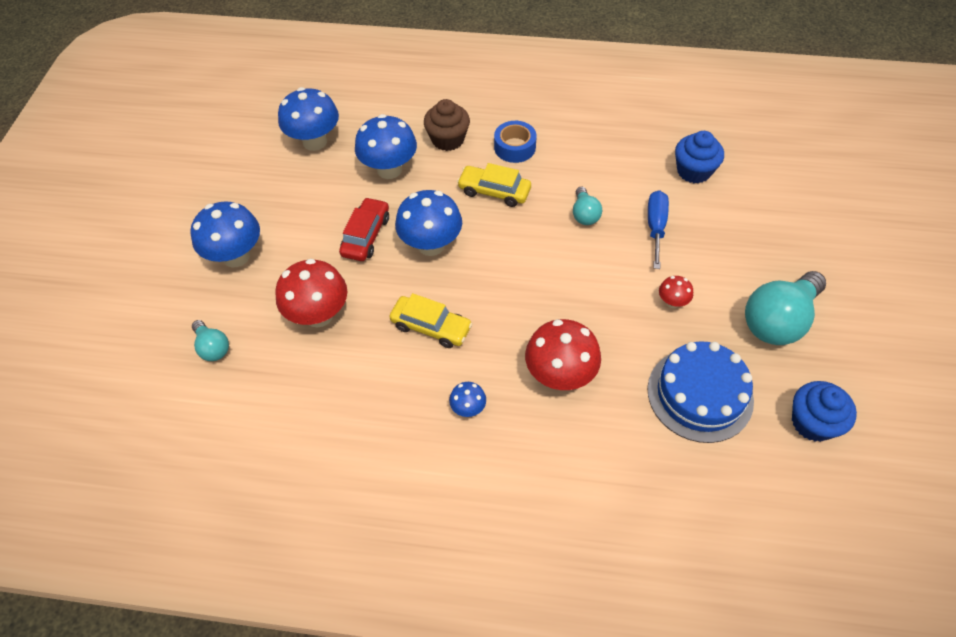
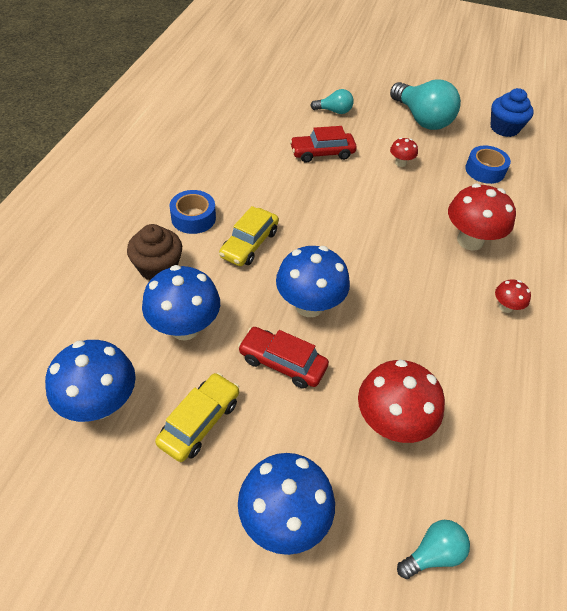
camera: 85 degrees left, 5 degrees down
yellow car [389,293,472,348] -> yellow car moved to [155,373,239,462]
blue mushroom [449,382,486,417] -> red mushroom [495,279,531,313]
turquoise light bulb [573,187,602,225] -> turquoise light bulb moved to [310,89,354,114]
blue cake [647,341,754,443] -> blue tape [465,145,511,184]
blue screwdriver [648,190,669,269] -> red car [290,126,357,163]
blue cupcake [675,131,724,184] -> none

